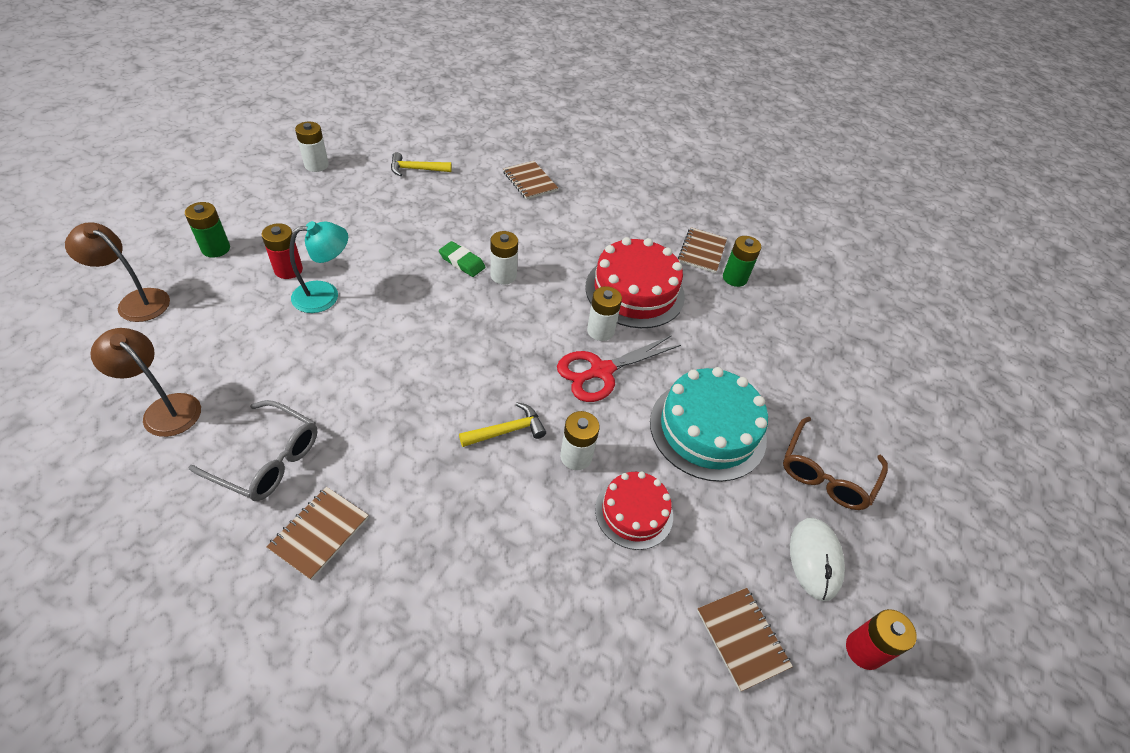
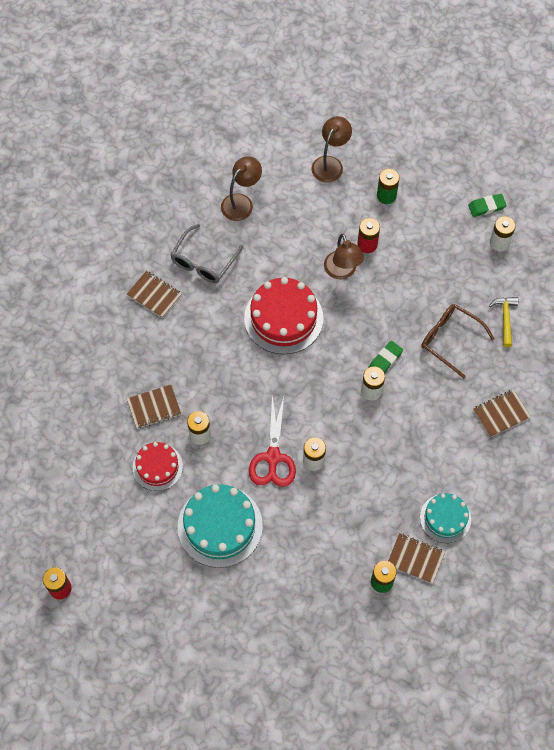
camera: 100 degrees right, 15 degrees up
turquoise lamp [289,221,348,313] -> brown lamp [324,234,364,279]
yellow hammer [459,402,546,447] -> none
red scissors [557,335,681,402] -> red scissors turned 150 degrees counterclockwise [249,395,296,487]
red cake [585,237,685,328] -> red cake moved to [244,277,324,354]
brown notebook [697,588,793,692] -> brown notebook moved to [127,385,181,429]
brown glasses [783,416,888,510] -> brown glasses moved to [421,304,495,378]
white mouse [790,518,845,601] -> none
none -> turquoise cake [420,493,471,543]
none -> green eraser [468,194,507,217]

